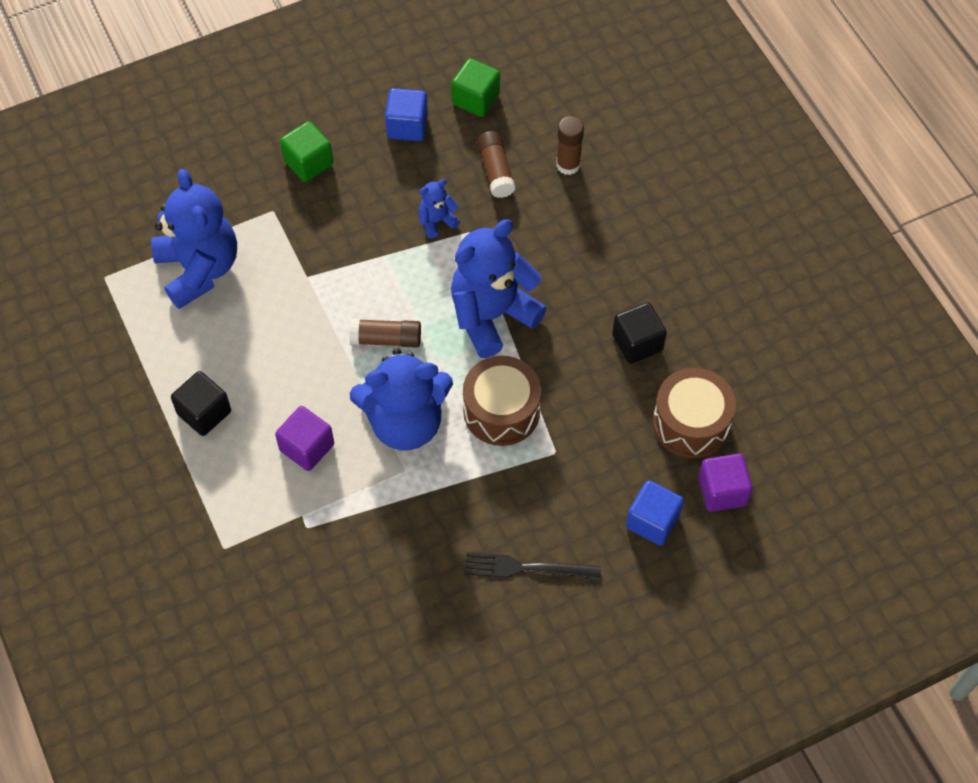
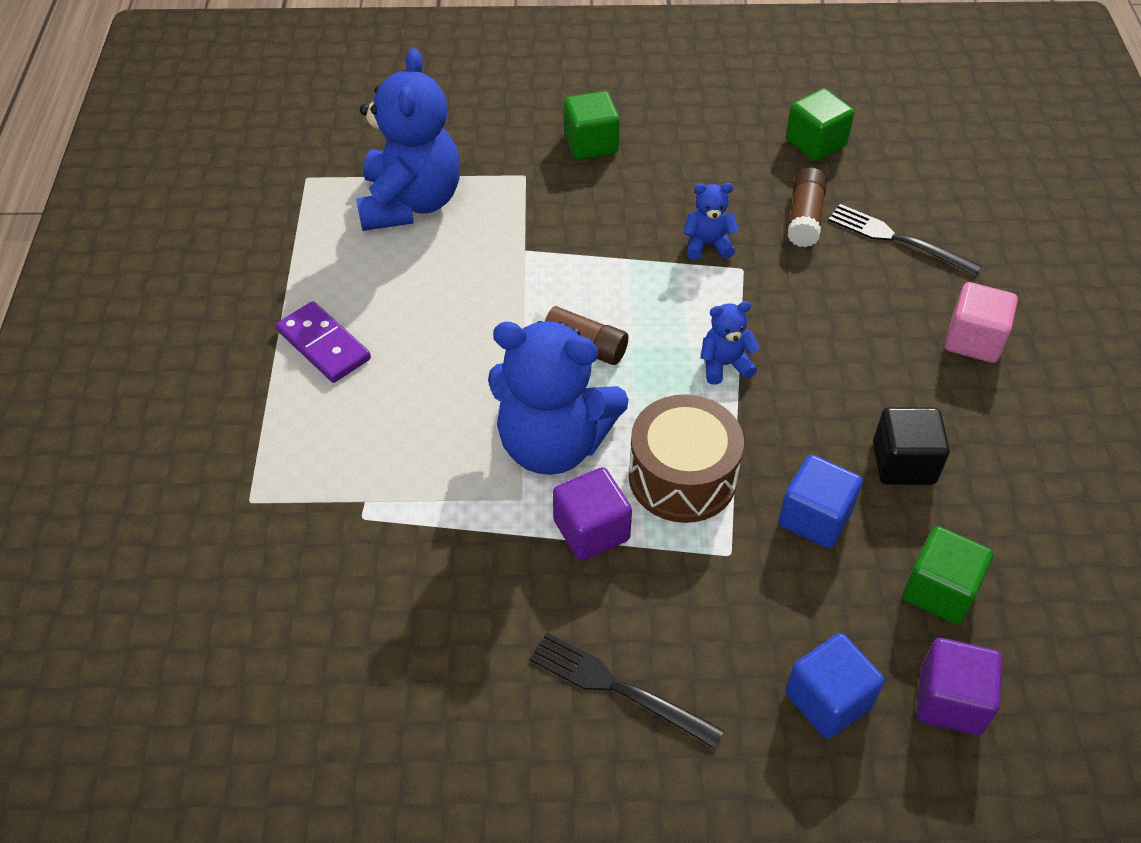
camera: 25 degrees right, 10 degrees down
black cube [171,371,231,436] -> purple domino [276,301,371,383]
purple cube [275,406,334,471] -> purple cube moved to [553,467,632,561]
blue cube [385,88,428,141] -> blue cube moved to [779,454,863,548]
blue teddy bear [451,219,547,358] -> blue teddy bear [701,301,760,385], size x0.45
brown glue stick [556,116,584,175] -> black fork [828,204,982,276]
brown drum [653,368,736,458] -> green cube [903,526,993,624]
none -> pink cube [945,282,1018,363]

